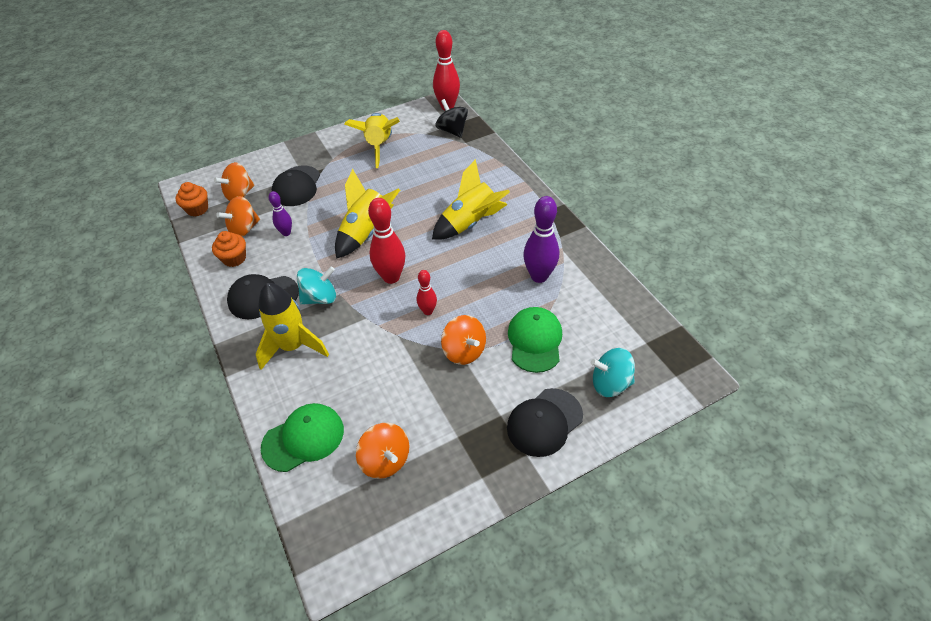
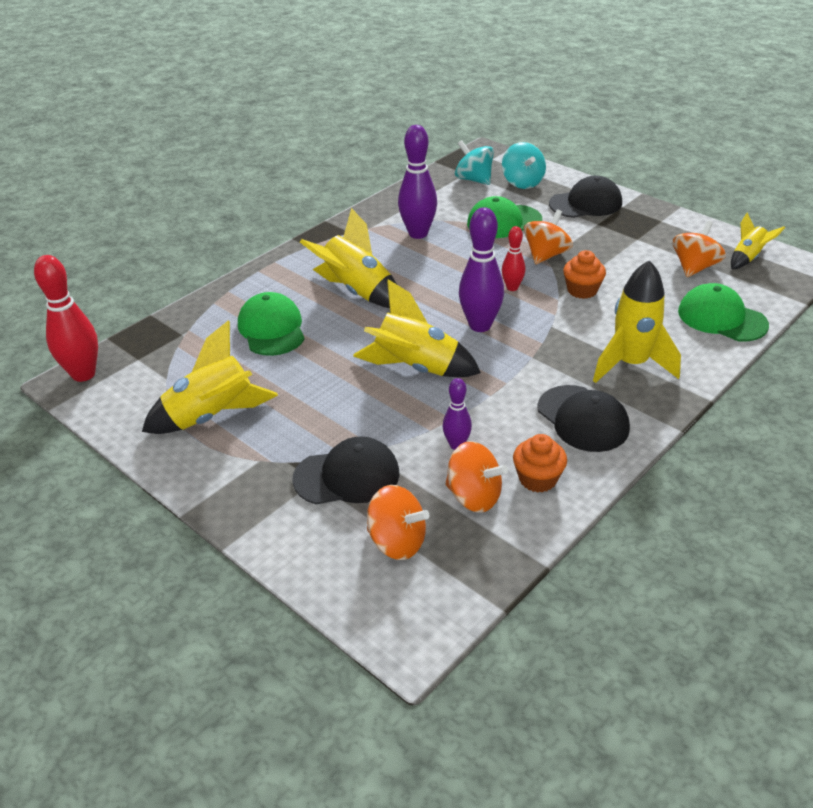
camera: 110 degrees left, 10 degrees down
orange cupcake [176,182,208,217] -> orange cupcake moved to [563,250,606,299]
turquoise spinning top [297,267,336,305] -> turquoise spinning top moved to [455,140,494,185]
red bowling pin [368,198,405,284] -> purple bowling pin [459,207,504,332]
black spinning top [435,99,468,138] -> none
black cap [507,388,583,457] -> black cap turned 45 degrees counterclockwise [549,176,622,218]
none -> green cap [238,292,305,356]
none -> yellow rocket [731,213,785,269]

